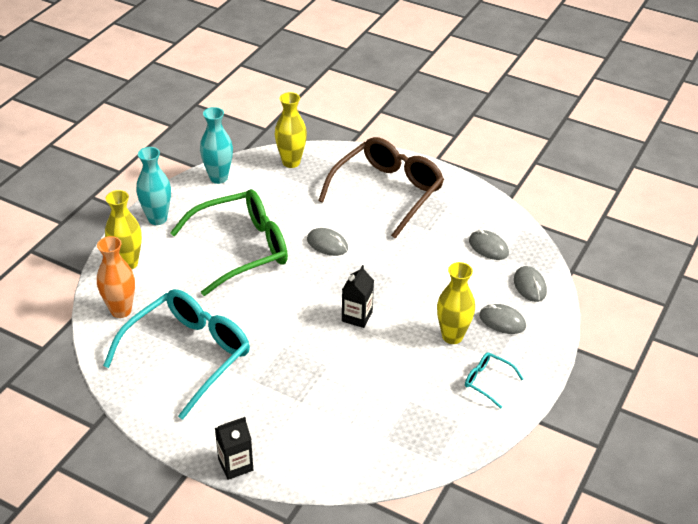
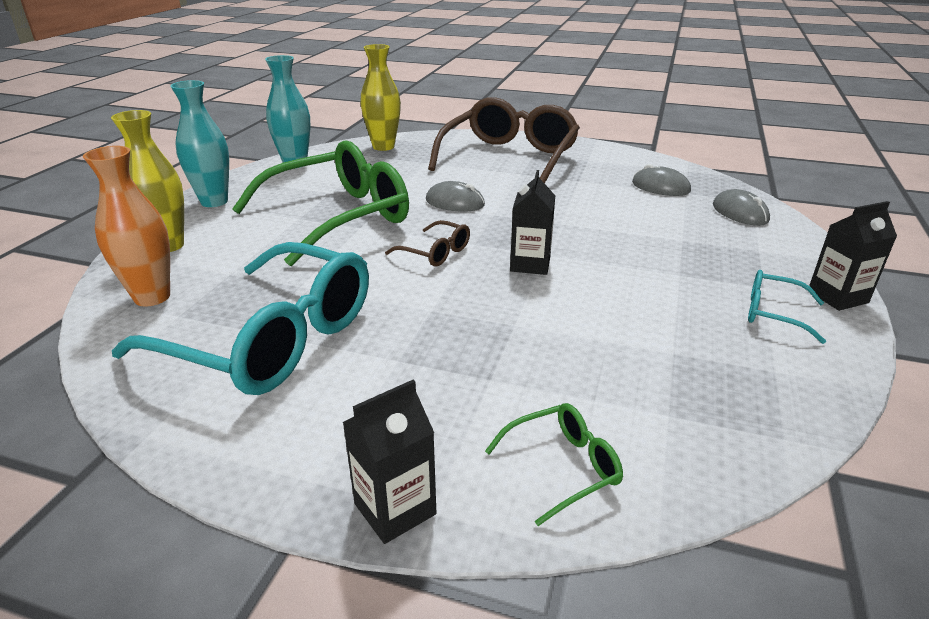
camera: 10 degrees left, 10 degrees down
turquoise glasses [103,289,250,420] -> turquoise glasses turned 90 degrees clockwise [112,242,369,395]
yellow vase [437,262,475,344] -> none
grey mouse [479,304,526,334] -> none
none -> brown glasses [385,220,470,266]
none -> green glasses [485,403,623,526]
none -> black carton [809,201,897,311]

